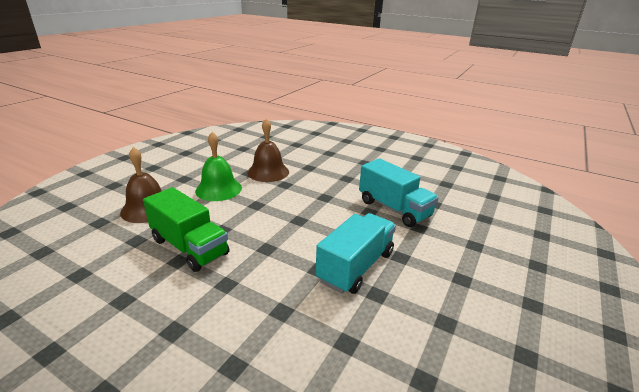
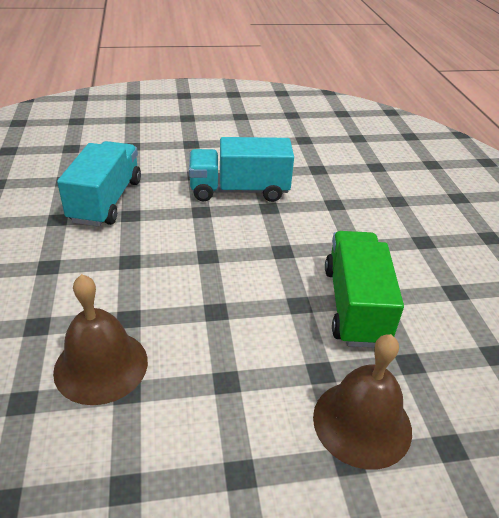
camera: 130 degrees left, 10 degrees up
green bell [195,132,242,201] -> none

